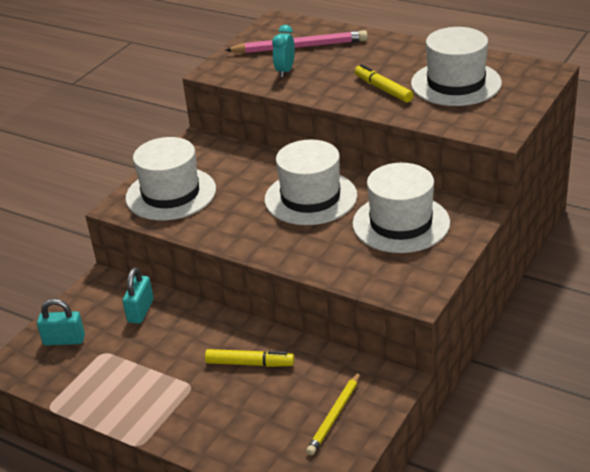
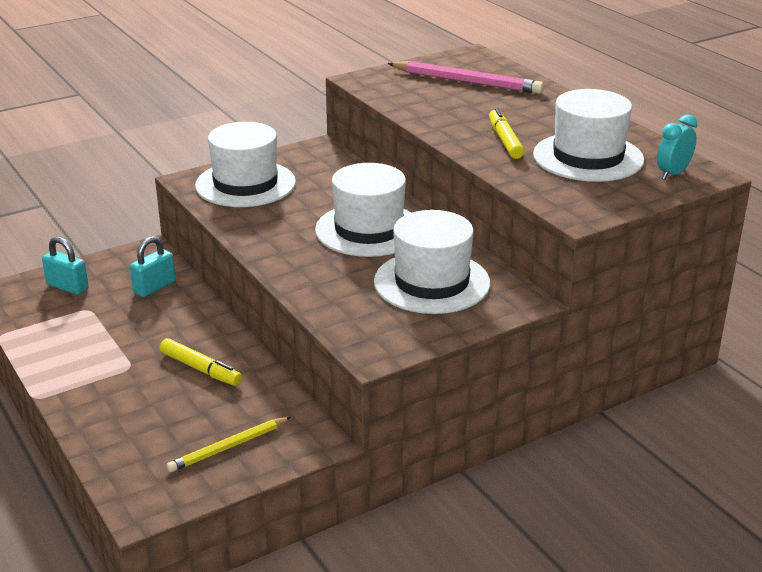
camera: 25 degrees right, 5 degrees down
turquoise clock [272,25,295,77] -> turquoise clock moved to [657,114,697,180]

